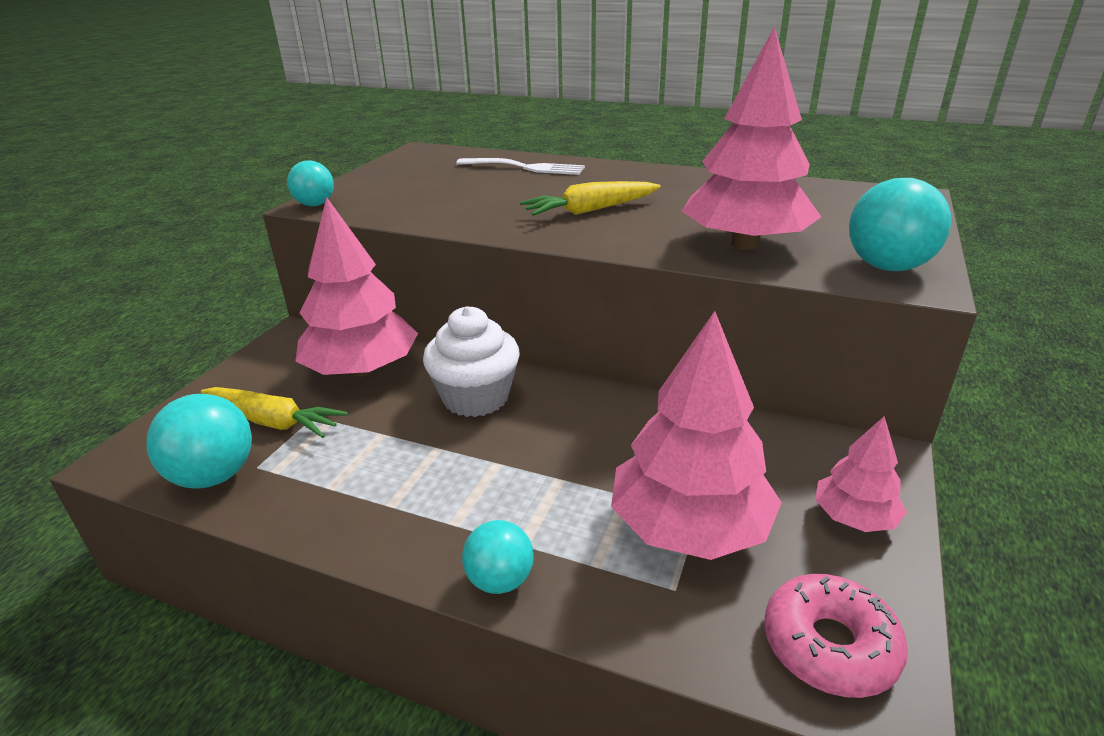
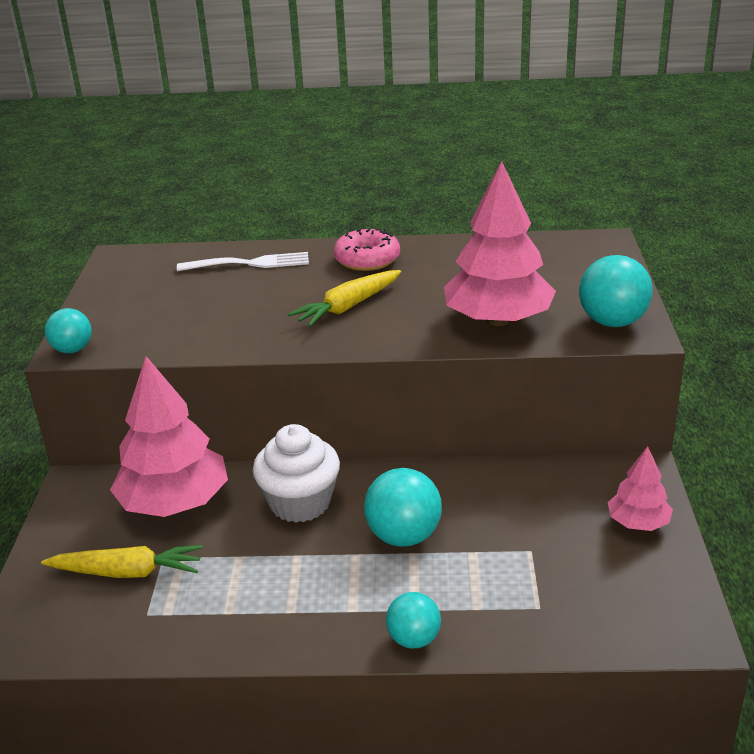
camera: 20 degrees left, 0 degrees up
turquoise ball [147,394,252,488] -> turquoise ball moved to [364,468,442,547]
pink tree [611,311,782,560] -> none
pink donut [764,574,908,698] -> pink donut moved to [333,229,400,271]

